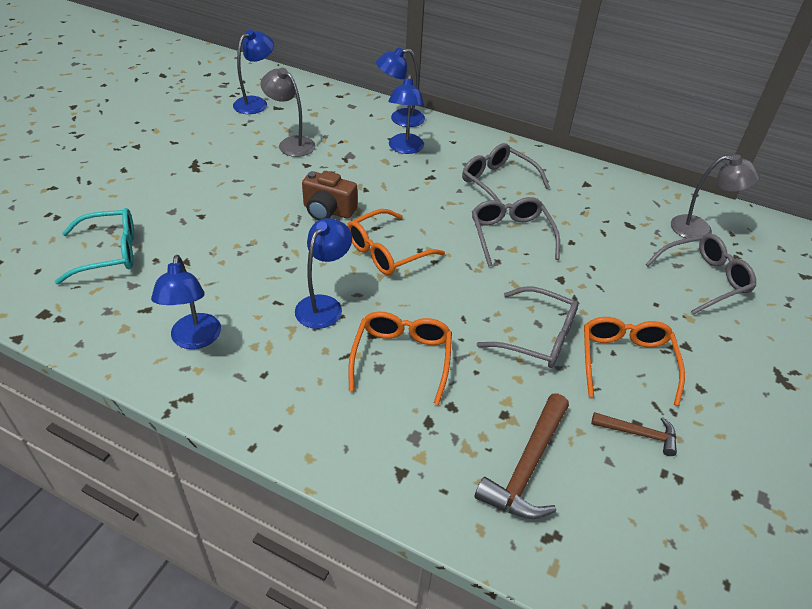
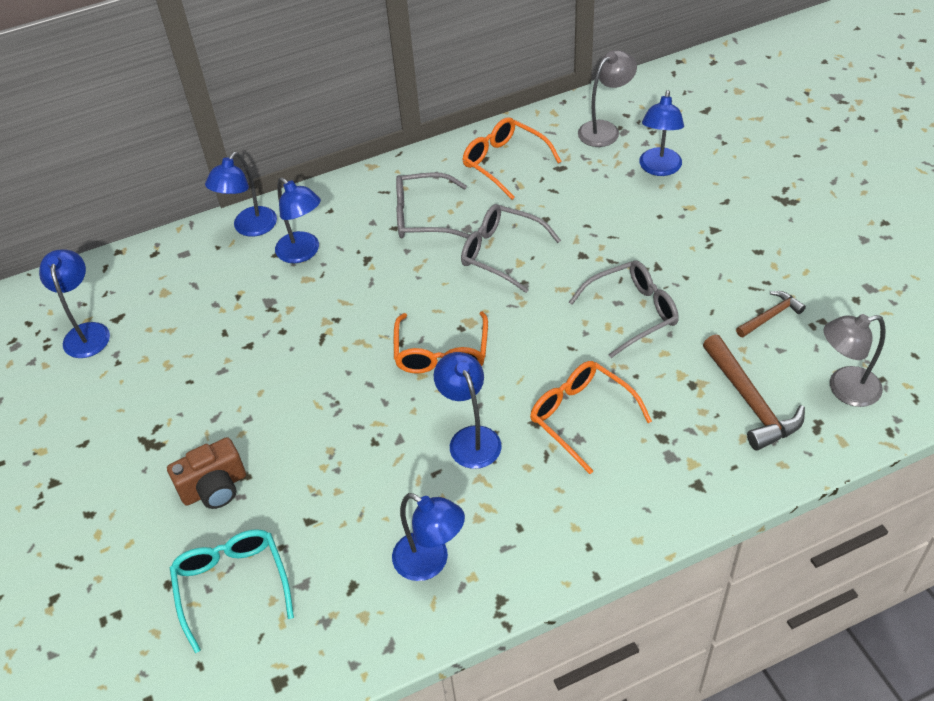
camera: 45 degrees left, 5 degrees up
turquoise glasses [55,208,134,284] -> turquoise glasses turned 45 degrees counterclockwise [170,529,294,653]
grey lamp [260,68,315,157] -> grey lamp moved to [824,314,886,407]
brown camera [302,171,357,221] -> brown camera moved to [167,437,246,509]
orange glasses [584,317,685,406] -> orange glasses moved to [463,117,562,200]
grey glasses [645,234,756,315] -> blue lamp [639,90,684,176]

